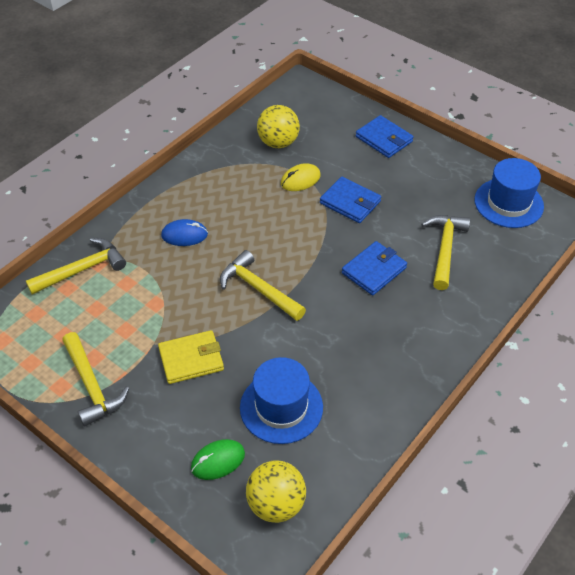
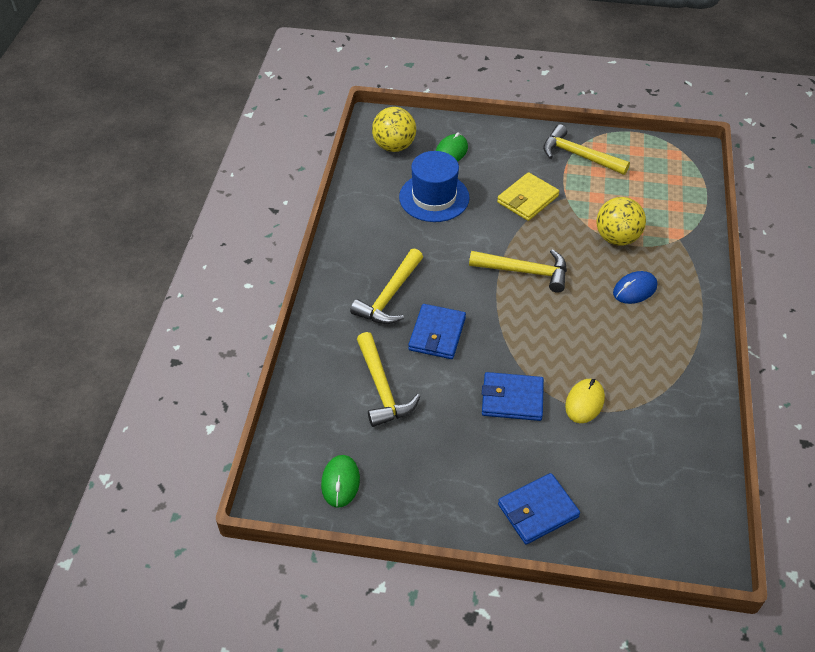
camera: 150 degrees right, 0 degrees up
yellow hammer [26,238,126,295] -> yellow hammer moved to [350,248,423,324]
yellow ball [257,105,300,148] -> yellow ball moved to [596,197,646,246]
blue wallet [356,115,414,158] -> blue wallet turned 45 degrees counterclockwise [498,473,580,545]
blue hat [474,158,544,228] -> green mouse [321,455,360,508]

